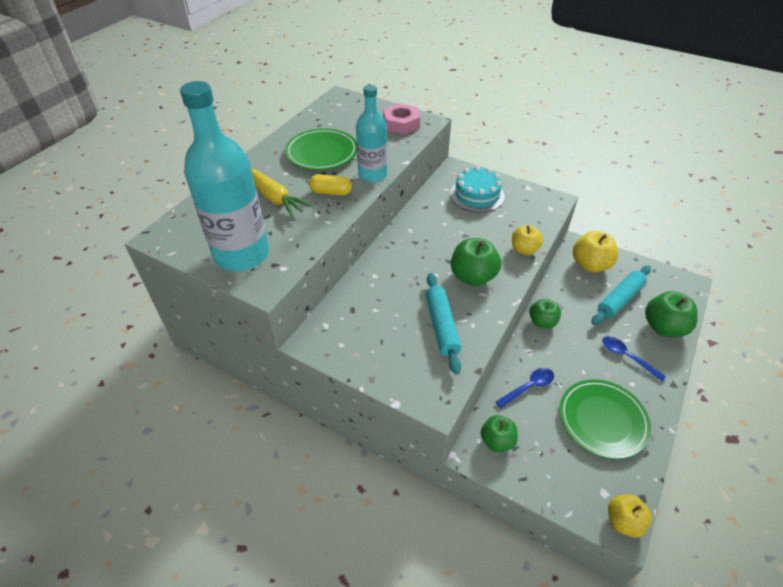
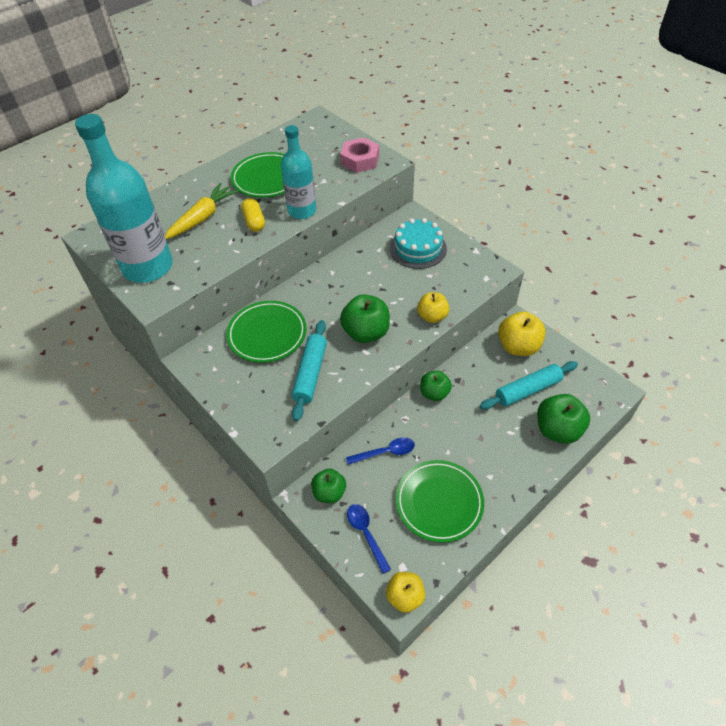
camera: 20 degrees right, 5 degrees up
yellow carrot [251,168,312,218] -> yellow carrot turned 120 degrees counterclockwise [165,183,238,239]
yellow capsule [309,174,352,196] -> yellow capsule turned 45 degrees clockwise [241,198,265,232]
blue spoon [602,336,666,381] -> blue spoon moved to [347,504,391,574]
none -> green plate [226,301,307,363]

